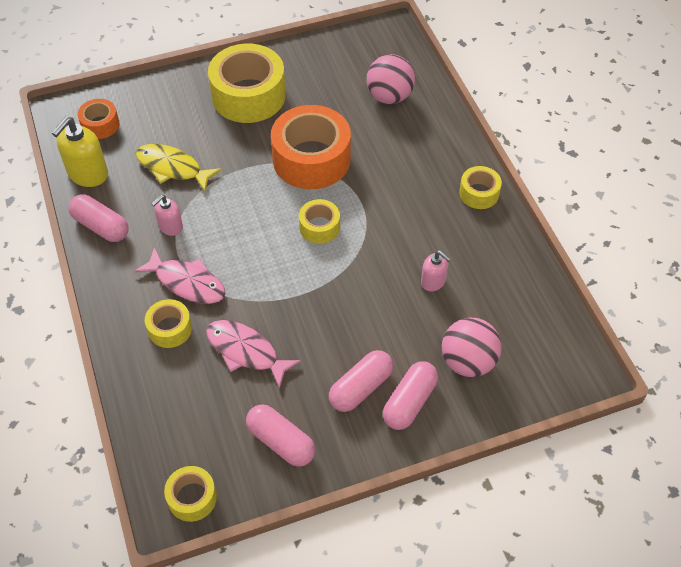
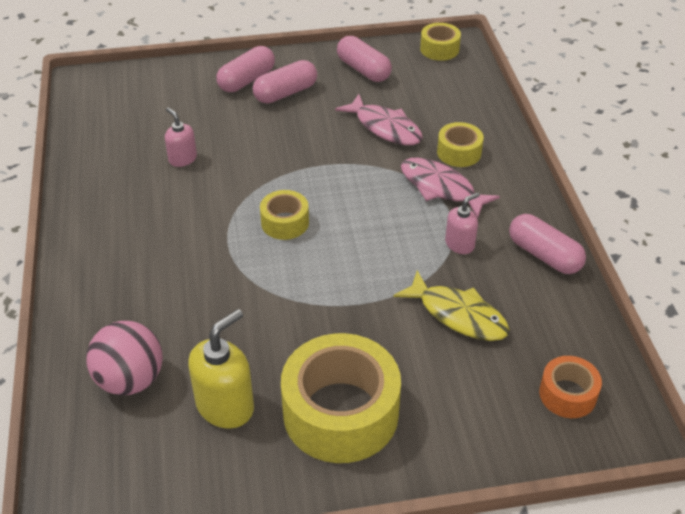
camera: 170 degrees left, 10 degrees down
yellow soap dispenser [52,117,108,187] -> yellow soap dispenser moved to [188,309,254,428]
orange tape [271,105,351,189] -> none
pink ball [442,318,502,377] -> none
yellow tape [459,166,502,209] -> none

